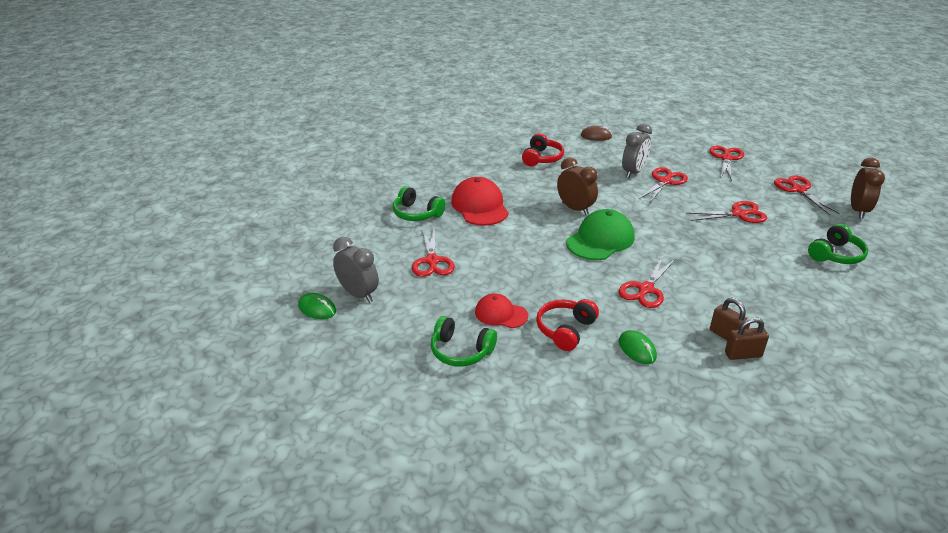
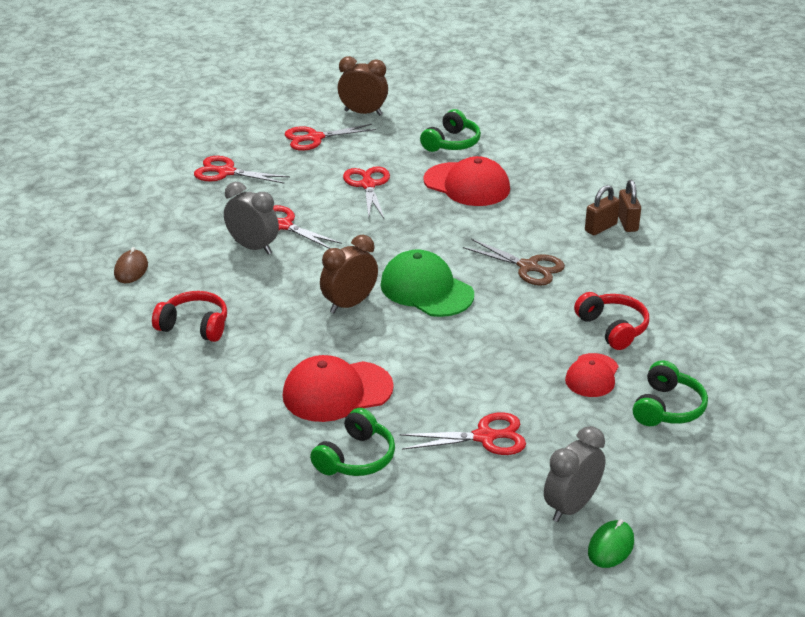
camera: 90 degrees left, 0 degrees up
red headphones [536,299,599,351] -> red headphones turned 150 degrees counterclockwise [574,292,649,350]
red scissors [619,257,675,308] -> brown scissors [463,239,565,286]
green mouse [619,330,657,364] -> none
green headphones [808,224,868,264] -> green headphones turned 75 degrees clockwise [420,109,481,152]
none -> red cap [423,156,510,206]

